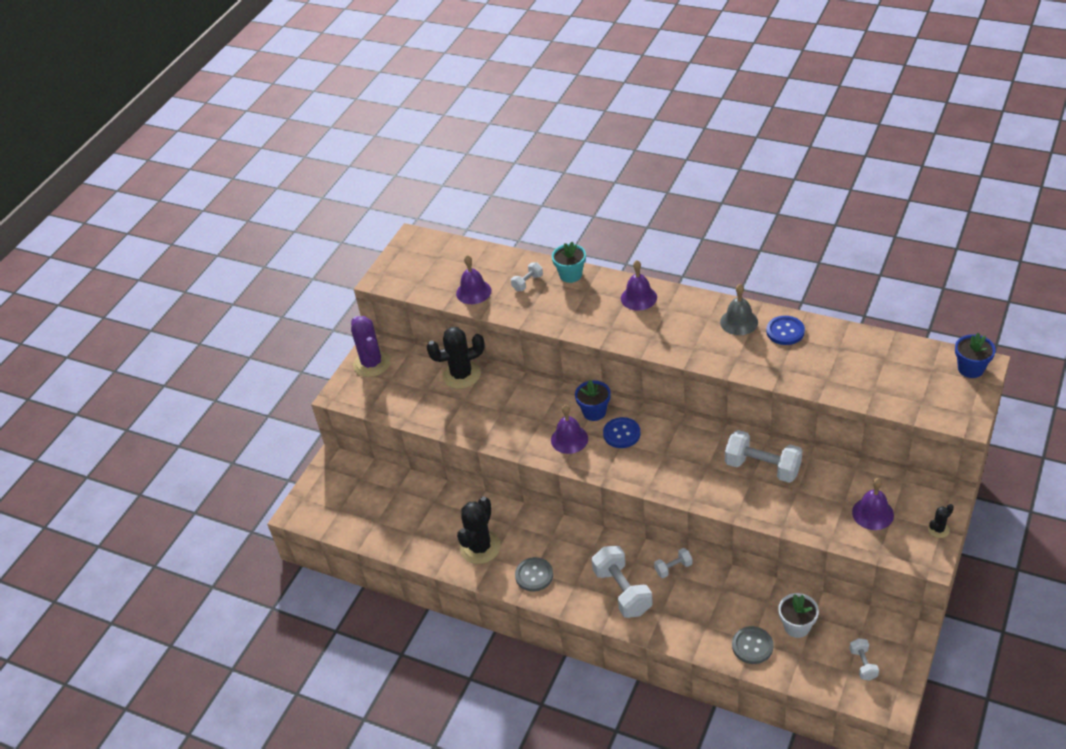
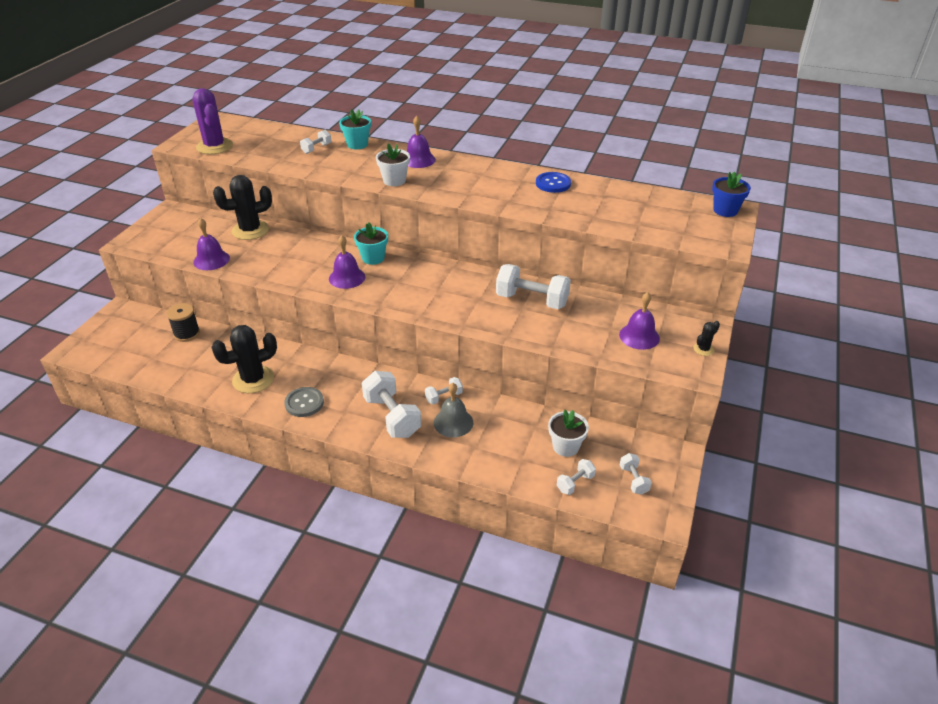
camera: 10 degrees left, 5 degrees down
purple cactus [351,316,391,377] -> purple cactus moved to [193,88,233,154]
purple bell [456,255,491,304] -> purple bell moved to [193,218,230,270]
black cactus [457,496,501,564] -> black cactus turned 45 degrees clockwise [211,325,277,393]
blue flower pot [575,380,611,421] -> turquoise flower pot [354,223,388,265]
blue button [603,417,641,448] -> none
grey bell [720,284,758,335] -> grey bell moved to [434,383,473,437]
grey button [732,626,773,664] -> none
none -> black spool [167,303,200,342]
none -> white flower pot [376,143,410,186]
none -> white dumbbell [557,459,596,495]

